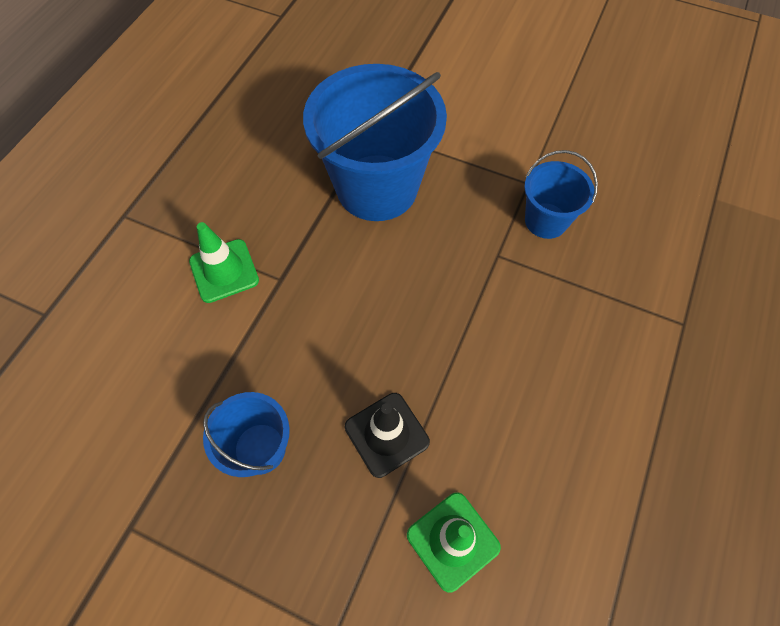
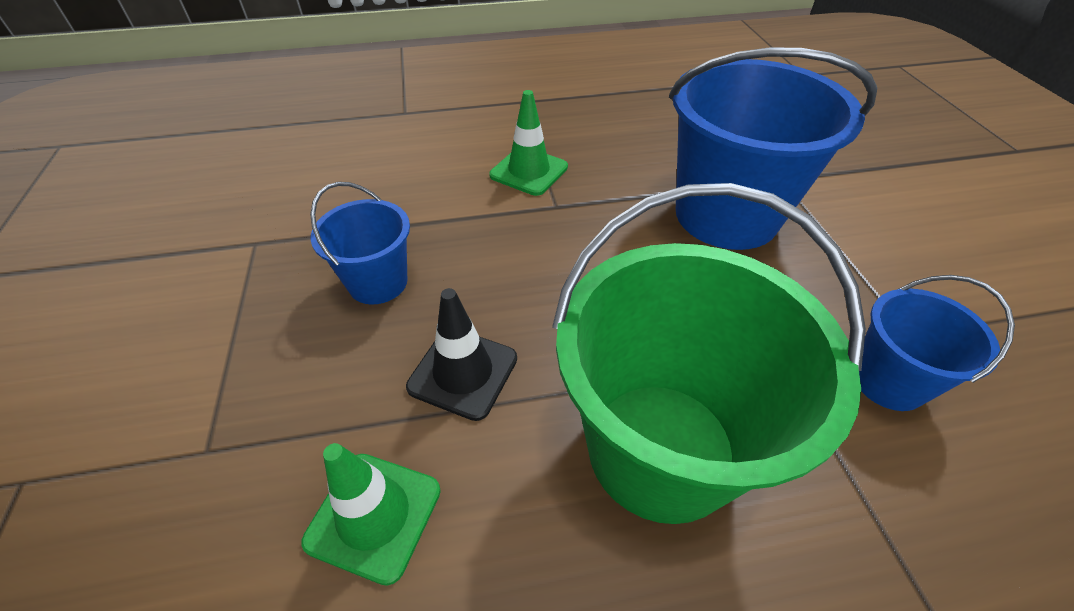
camera: 55 degrees right, 15 degrees down
none -> green bucket [552,183,866,524]

